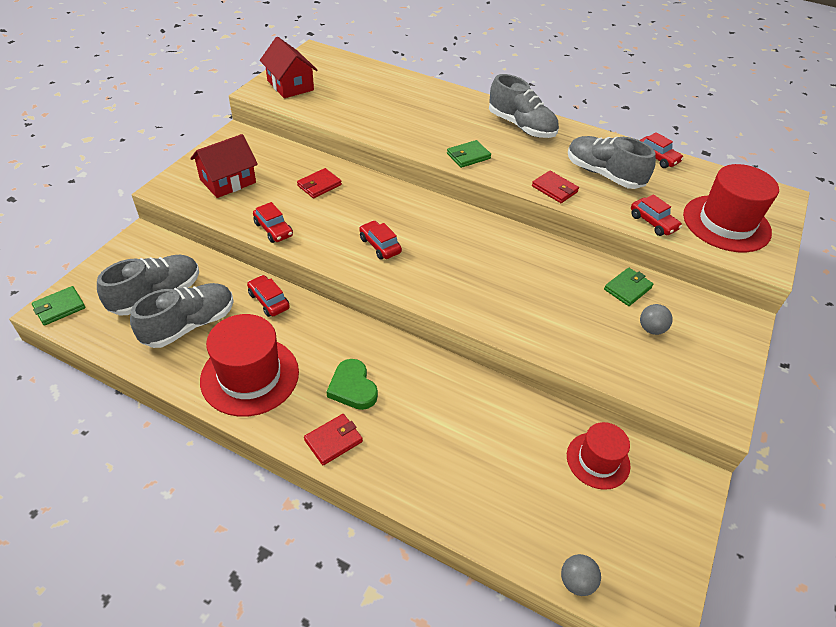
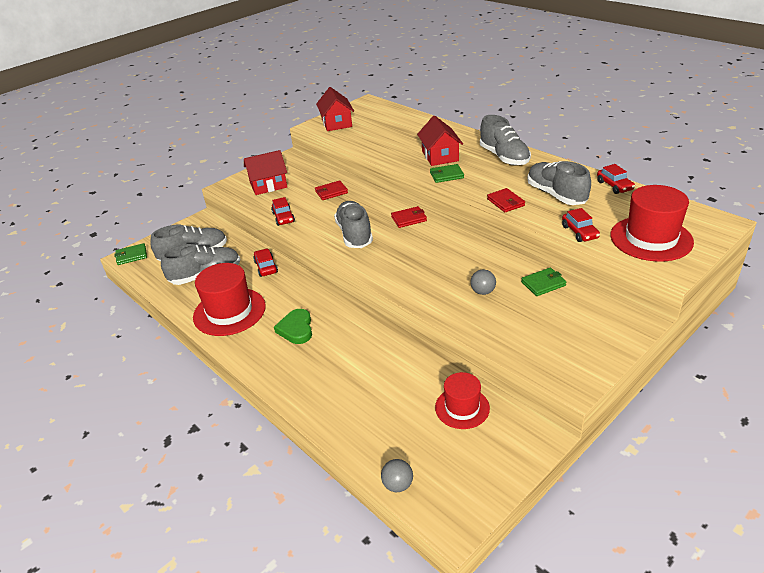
camera: 25 degrees right, 10 degrees down
red wallet [304,414,363,465] -> red wallet moved to [391,206,427,228]
red car [359,220,402,260] -> grey shoe [334,201,373,248]
grey ball [640,304,673,335] -> grey ball moved to [470,269,496,295]
none -> red house [417,115,463,166]

